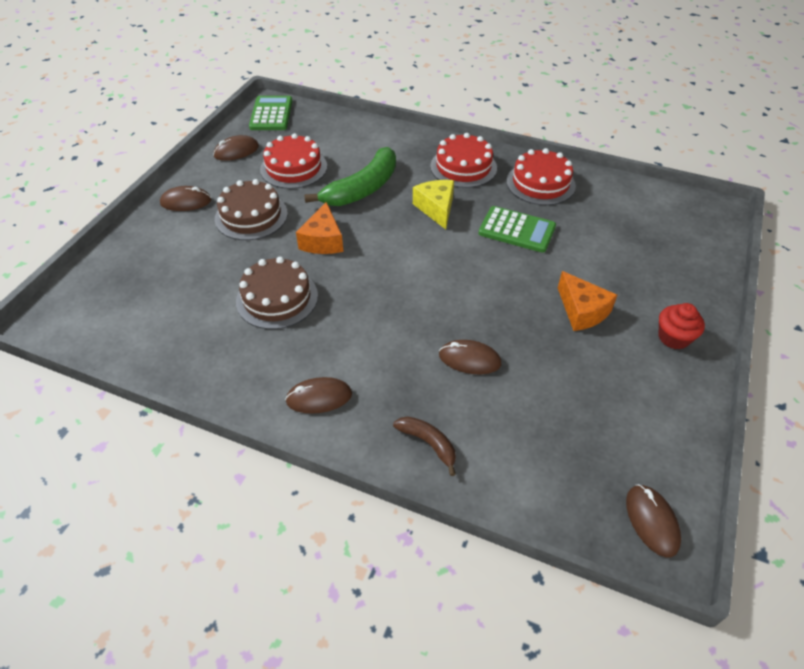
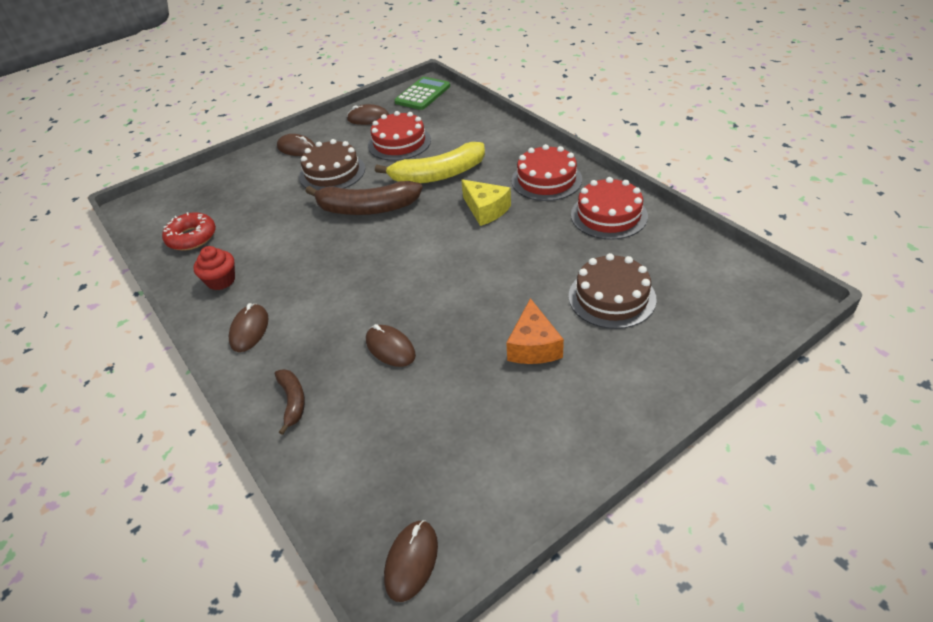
camera: 35 degrees right, 5 degrees down
brown cake [236,257,318,329] -> brown cake moved to [569,253,657,329]
brown mouse [285,377,352,414] -> brown mouse turned 75 degrees clockwise [229,303,269,352]
orange cheese [296,202,344,254] -> brown banana [305,181,423,215]
green banana [304,147,396,206] -> yellow banana [375,142,485,183]
yellow cheese [413,180,454,229] -> yellow cheese turned 120 degrees clockwise [461,179,511,226]
green calculator [478,206,556,253] -> none
red cupcake [658,303,705,349] -> red cupcake moved to [193,246,235,290]
none -> red donut [162,212,216,251]

